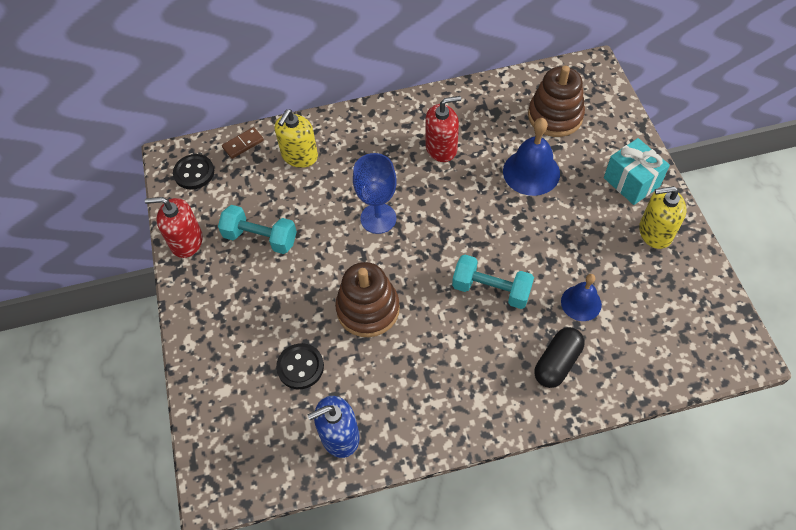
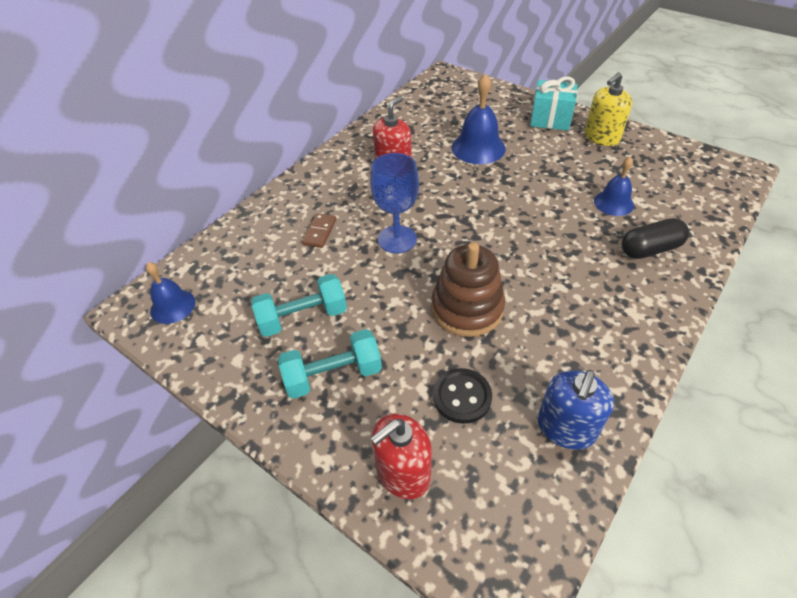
camera: 40 degrees left, 10 degrees down
red soap dispenser [145,197,203,258] -> red soap dispenser moved to [371,414,432,499]
black button [173,154,214,190] -> blue bell [146,262,195,324]
brown domino [222,127,264,159] -> brown domino moved to [302,213,336,248]
yellow soap dispenser [275,109,318,168] -> none
turquoise dumbbell [452,255,534,309] -> turquoise dumbbell moved to [278,329,382,399]
brown stacking toy [528,66,585,137] -> none
black capsule [534,327,584,388] -> black capsule turned 75 degrees clockwise [621,218,689,259]

